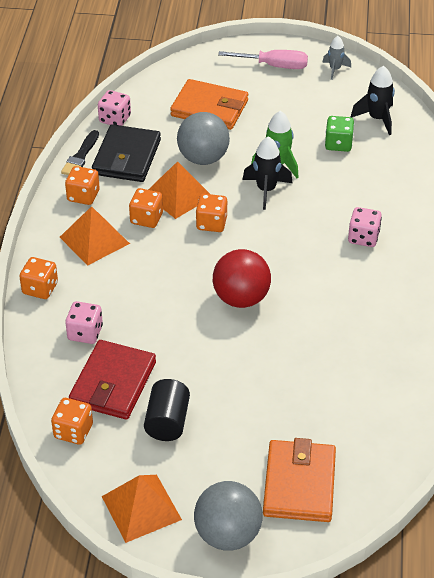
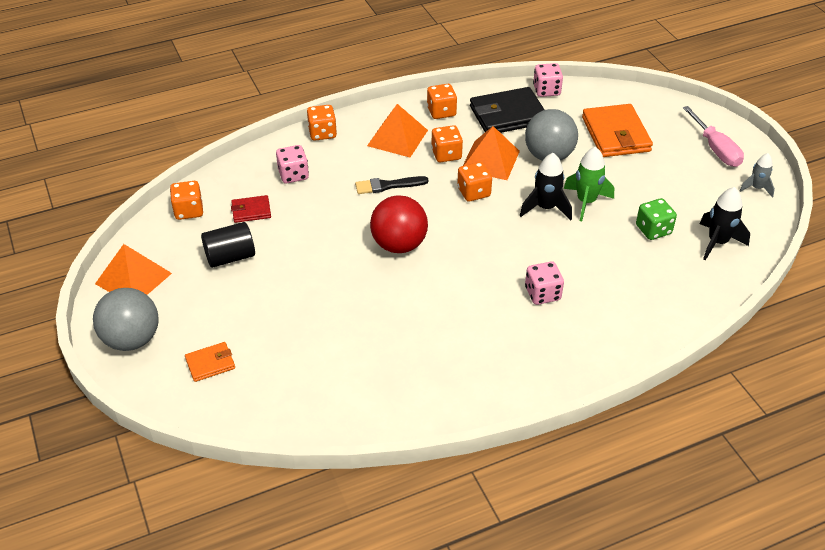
camera: 60 degrees right, 0 degrees up
black brush [61,130,99,175] -> black brush moved to [355,176,428,194]
red wallet [69,340,156,420] -> red wallet [231,195,271,223], size x0.51
orange wallet [263,438,336,522] -> orange wallet [185,342,235,382], size x0.51

